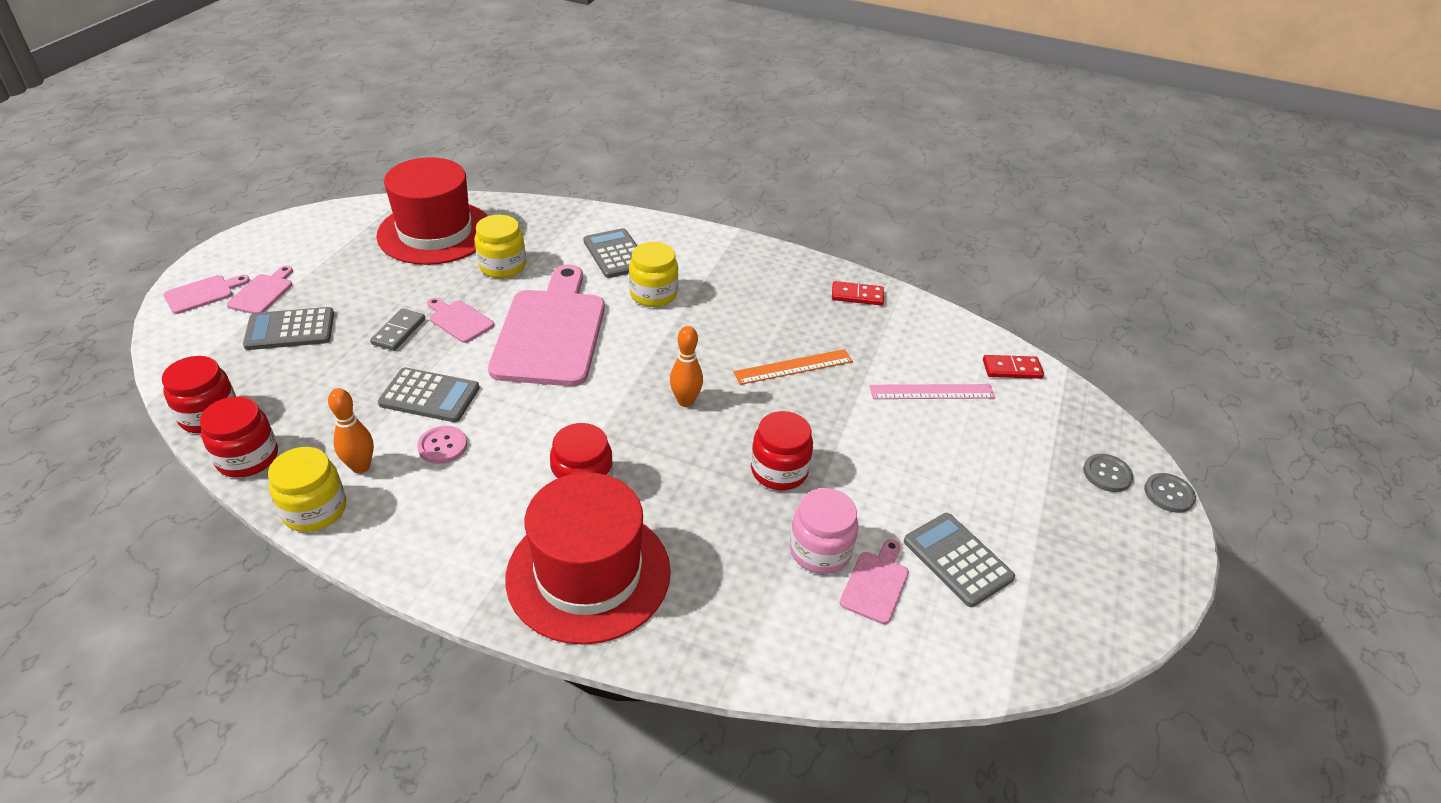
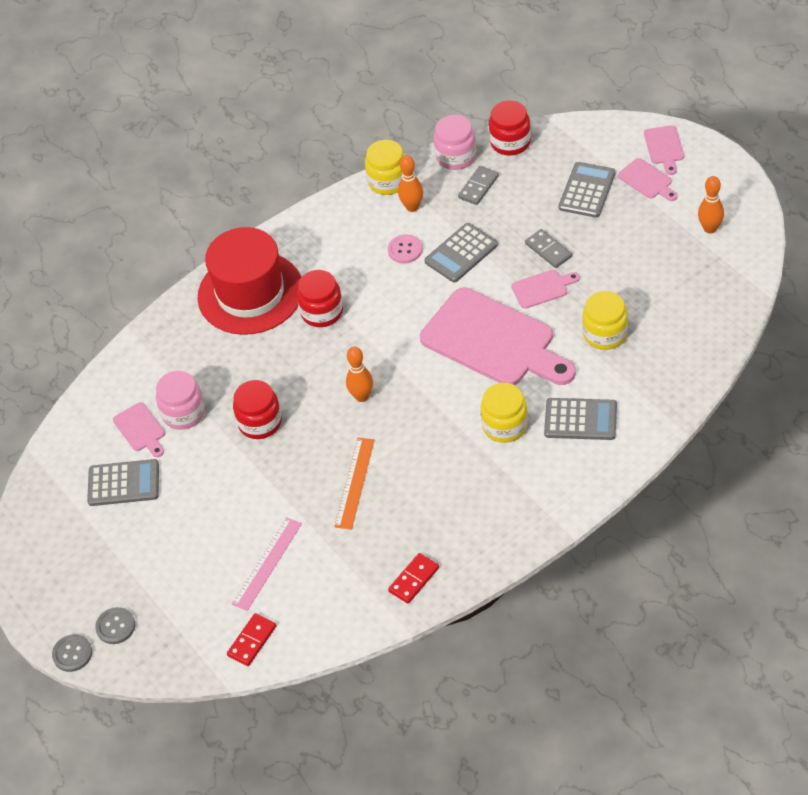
camera: 130 degrees right, 10 degrees up
red jar [200,396,278,478] -> pink jar [434,115,476,170]
red hat [376,157,488,265] -> none
none -> grey domino [458,166,499,205]
none -> orange bowling pin [698,176,724,234]

